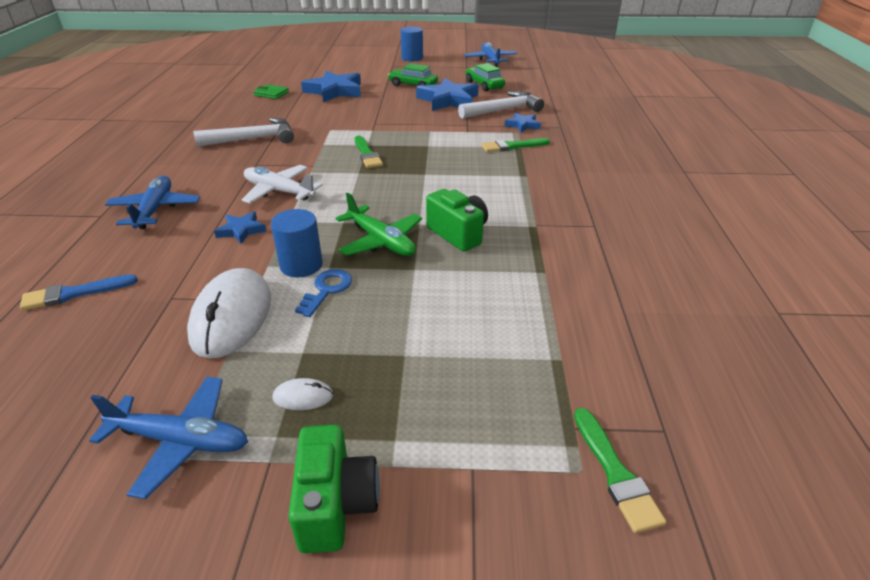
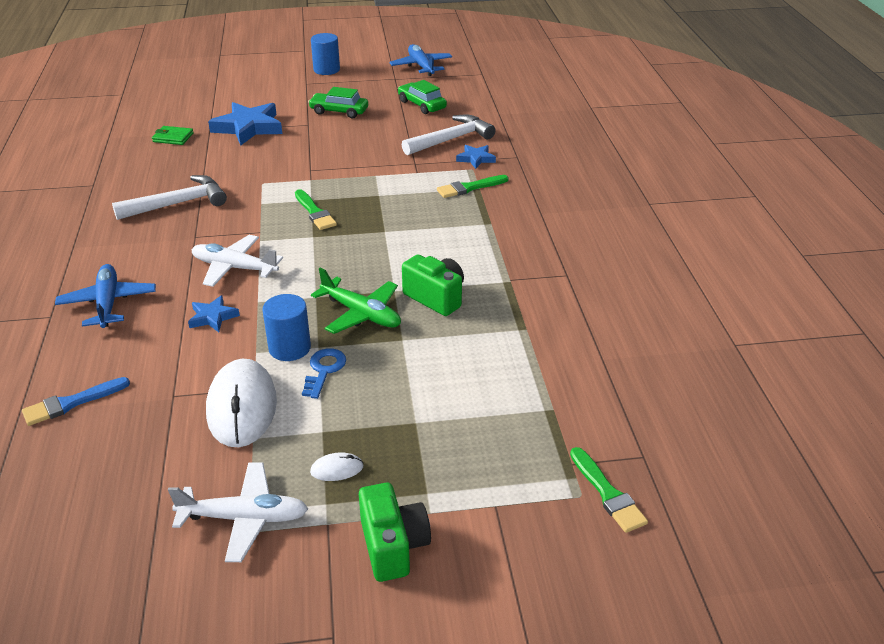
camera: 10 degrees left, 0 degrees up
blue plane [89,377,248,499] -> white plane [168,462,308,562]
blue star [416,78,478,111] -> none

